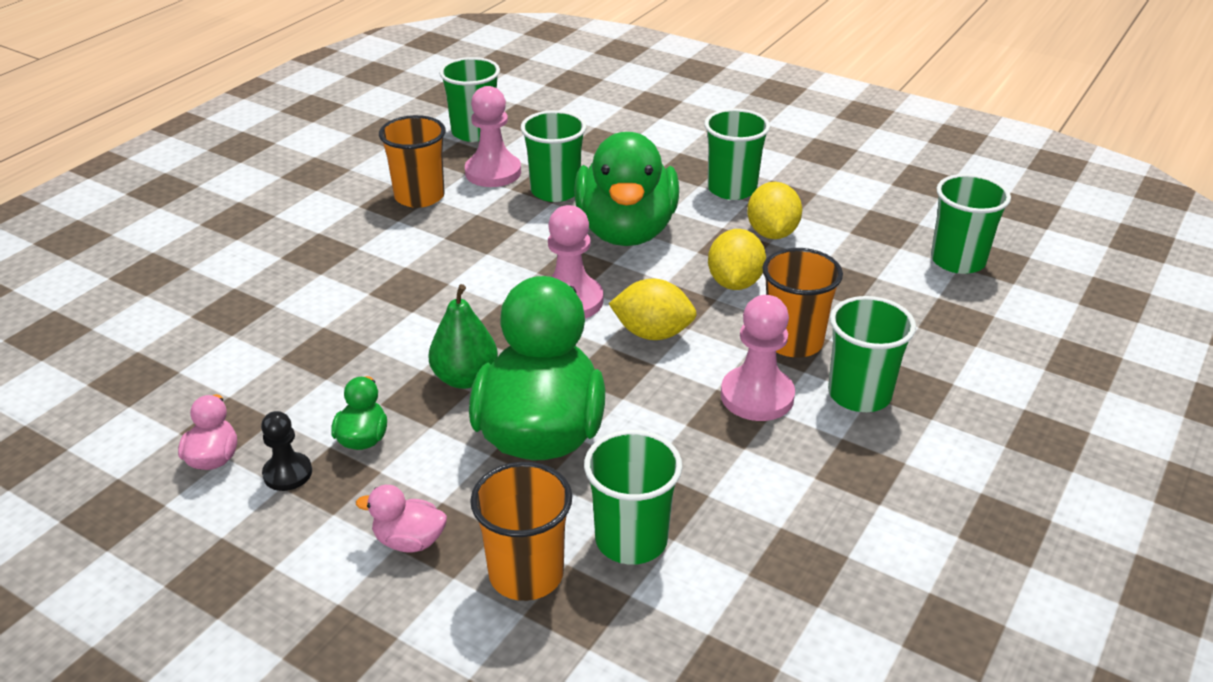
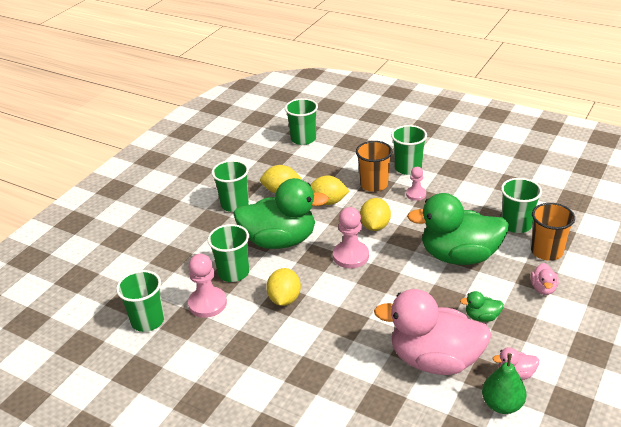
camera: 90 degrees left, 0 degrees up
black pawn [261,411,312,491] -> none
orange cup [379,115,446,208] -> none
green pear [428,284,498,389] -> green pear moved to [482,353,526,414]
pink pawn [721,295,795,421] -> pink pawn [406,167,426,201], size x0.60
none -> yellow lemon [266,268,301,306]
none -> pink duck [374,289,492,375]

